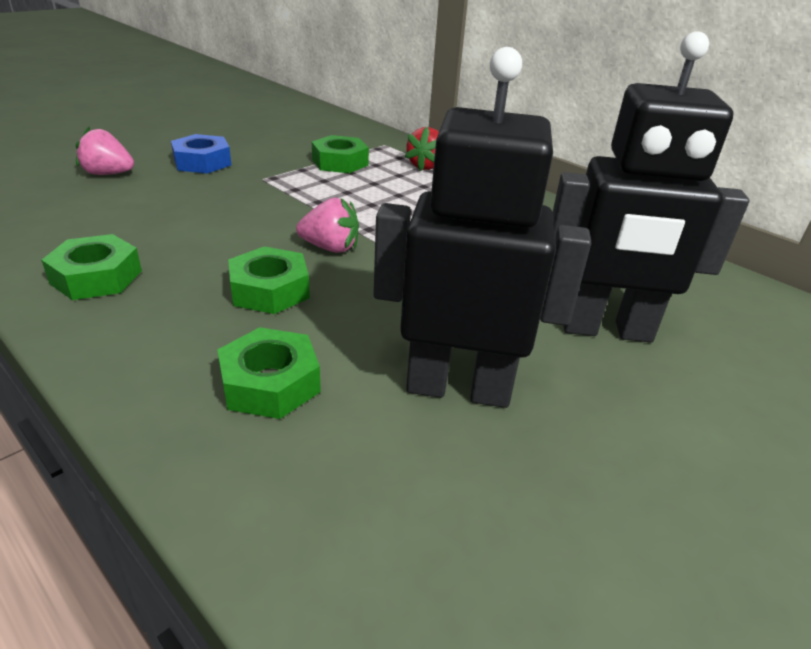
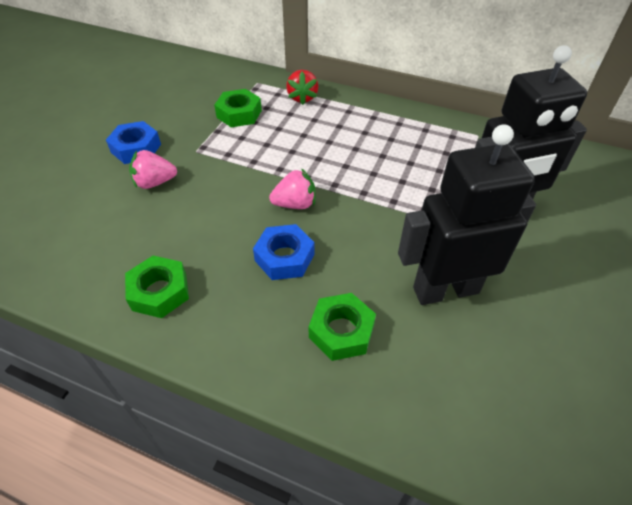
camera: 20 degrees left, 15 degrees up
pink strawberry [76,127,134,175] -> pink strawberry moved to [129,150,177,189]
green nut [228,246,310,314] -> blue nut [253,224,314,280]

